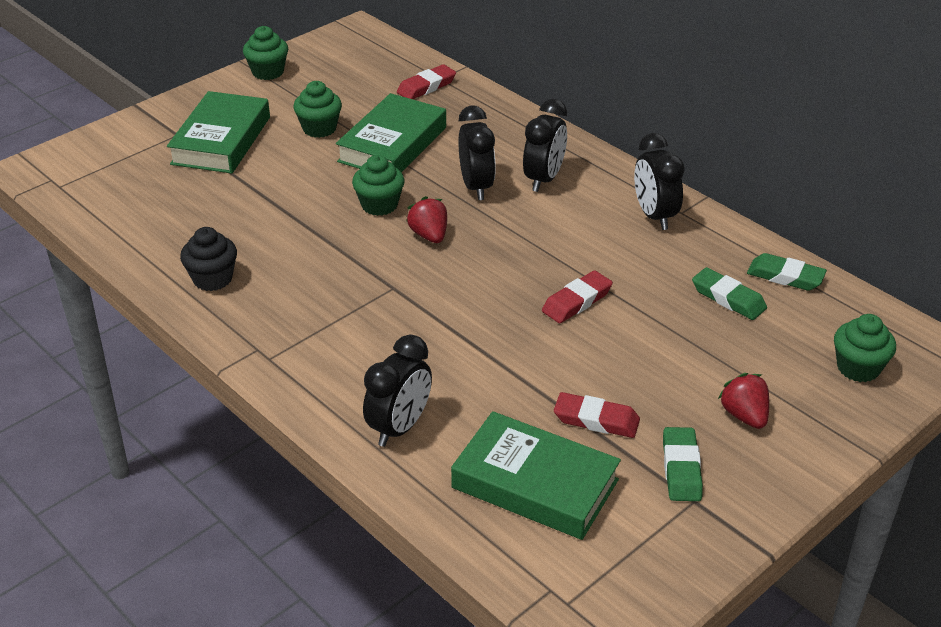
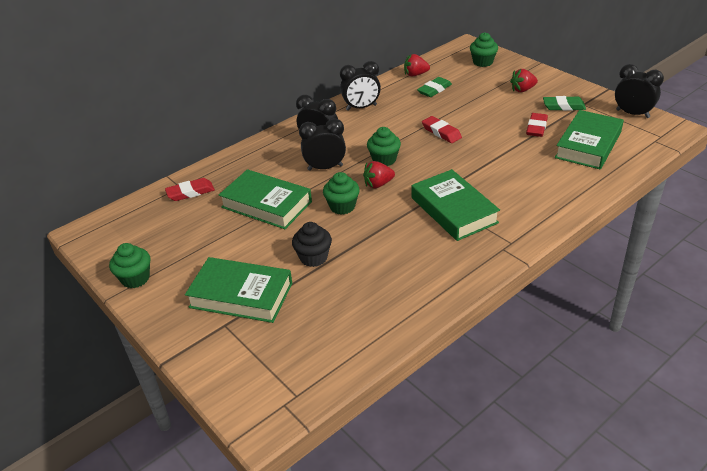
camera: 85 degrees left, 0 degrees up
black cupcake [180,227,237,291] -> black cupcake moved to [292,222,332,267]
green cupcake [293,81,342,138] -> green cupcake moved to [367,127,401,166]
black clock [363,335,432,447] -> black clock moved to [615,64,664,118]
red eraser [397,64,456,99] -> red eraser turned 75 degrees counterclockwise [165,178,215,201]
green eraser [747,253,827,291] -> red strawberry [404,54,430,76]
none -> green book [412,169,500,241]

